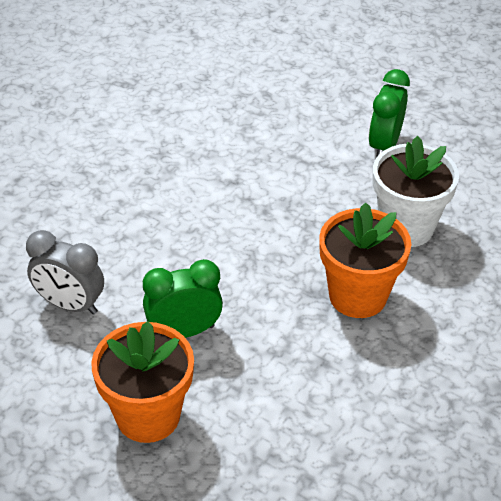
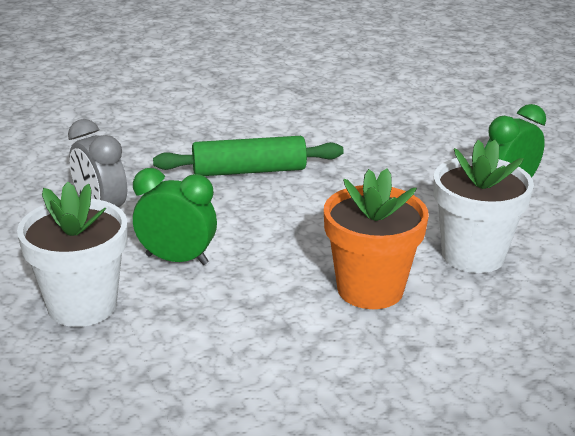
camera: 30 degrees right, 15 degrees down
orange flower pot [91,321,194,443] -> white flower pot [17,182,127,327]
none -> green rolling pin [153,136,344,176]

